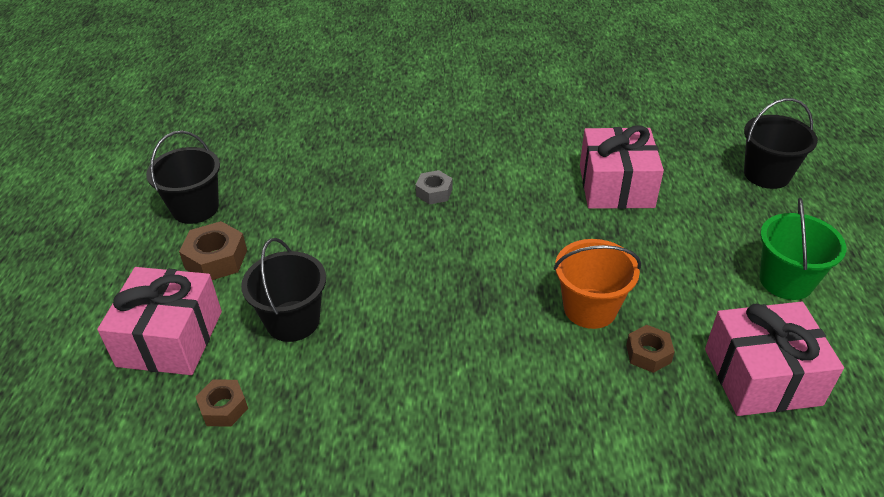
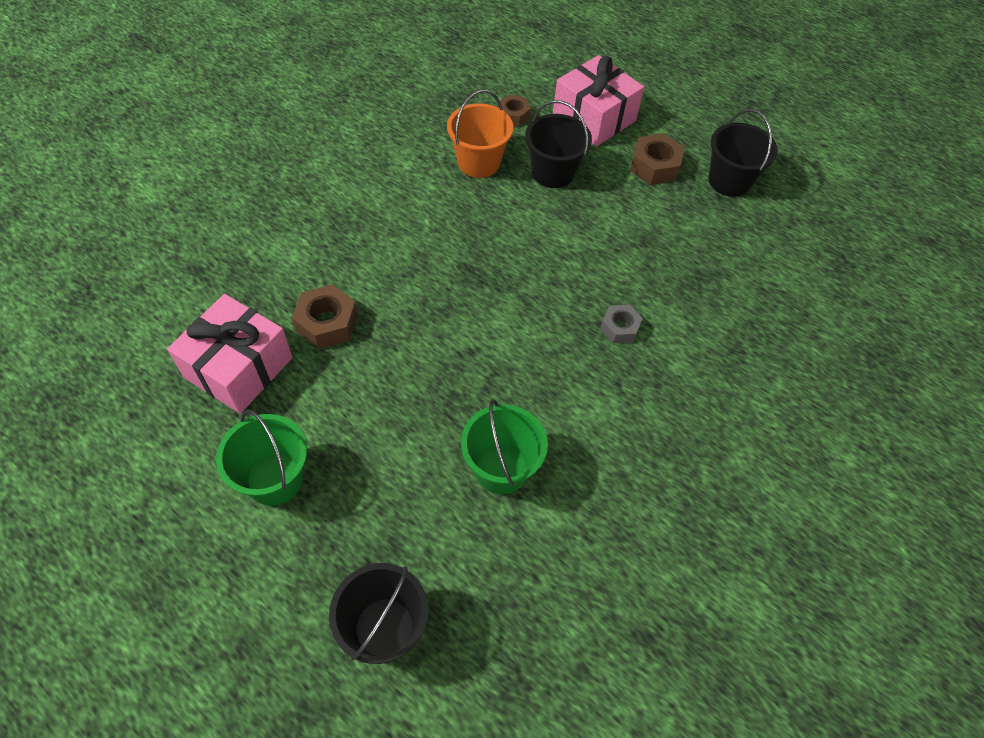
camera: 125 degrees right, 15 degrees up
orange bucket [554,239,641,329] -> orange bucket moved to [447,89,513,178]
pink gift [580,126,664,209] -> green bucket [461,399,548,494]
brown nut [626,325,675,373] -> brown nut [292,284,358,349], size x1.53

